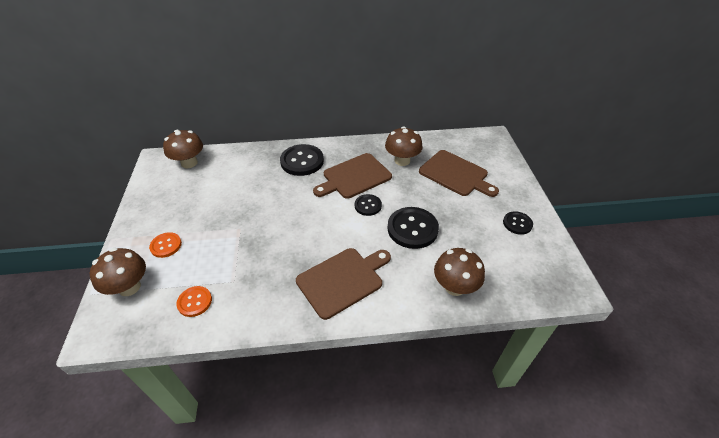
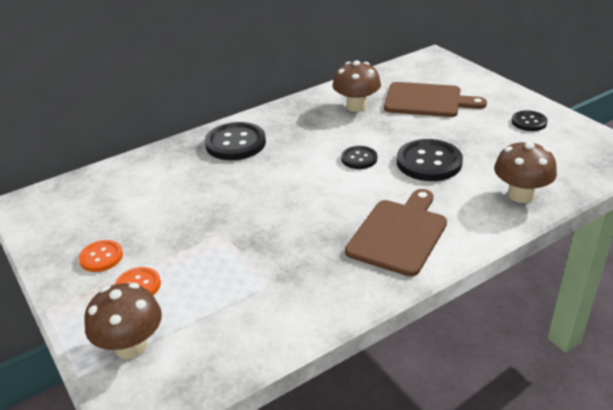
camera: 25 degrees left, 10 degrees down
brown mushroom [163,130,203,168] -> none
orange button [177,286,212,317] -> orange button moved to [79,240,123,272]
brown cutting board [313,153,392,199] -> none

